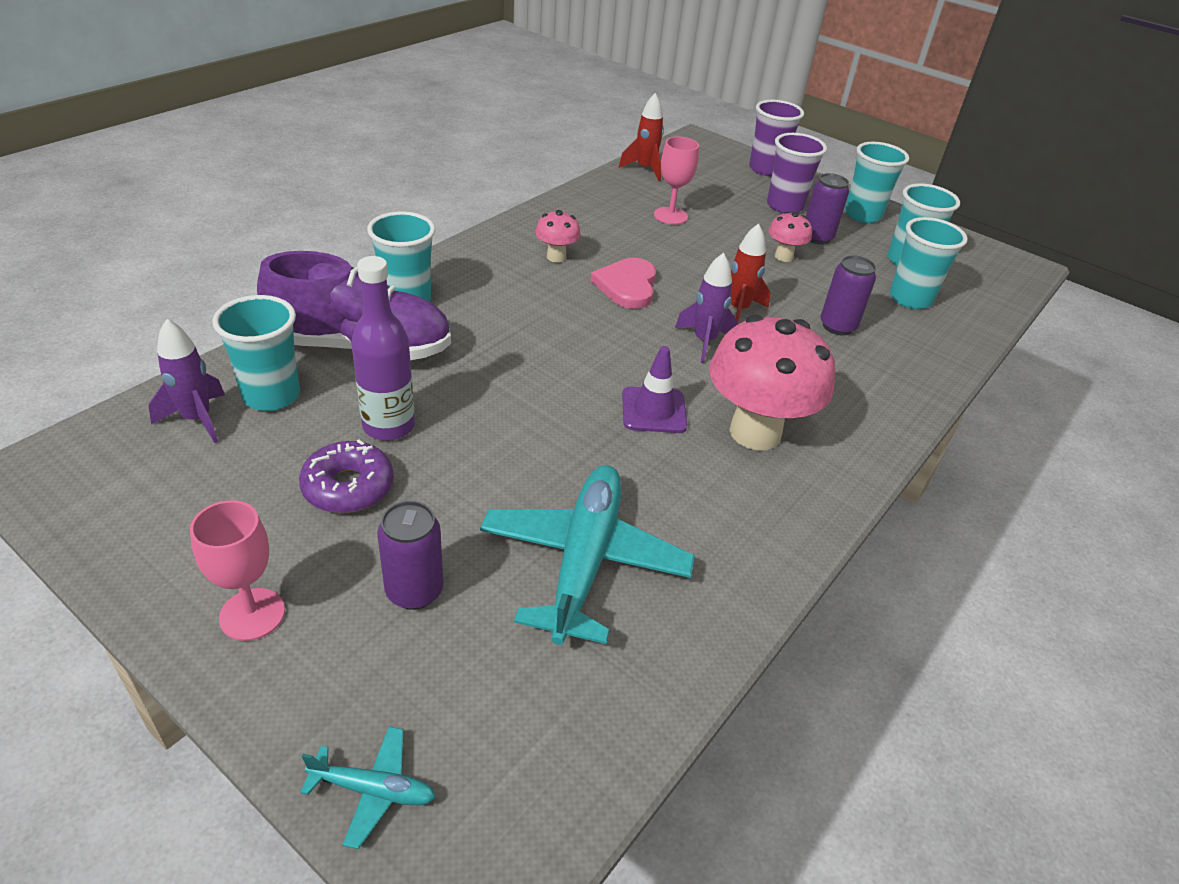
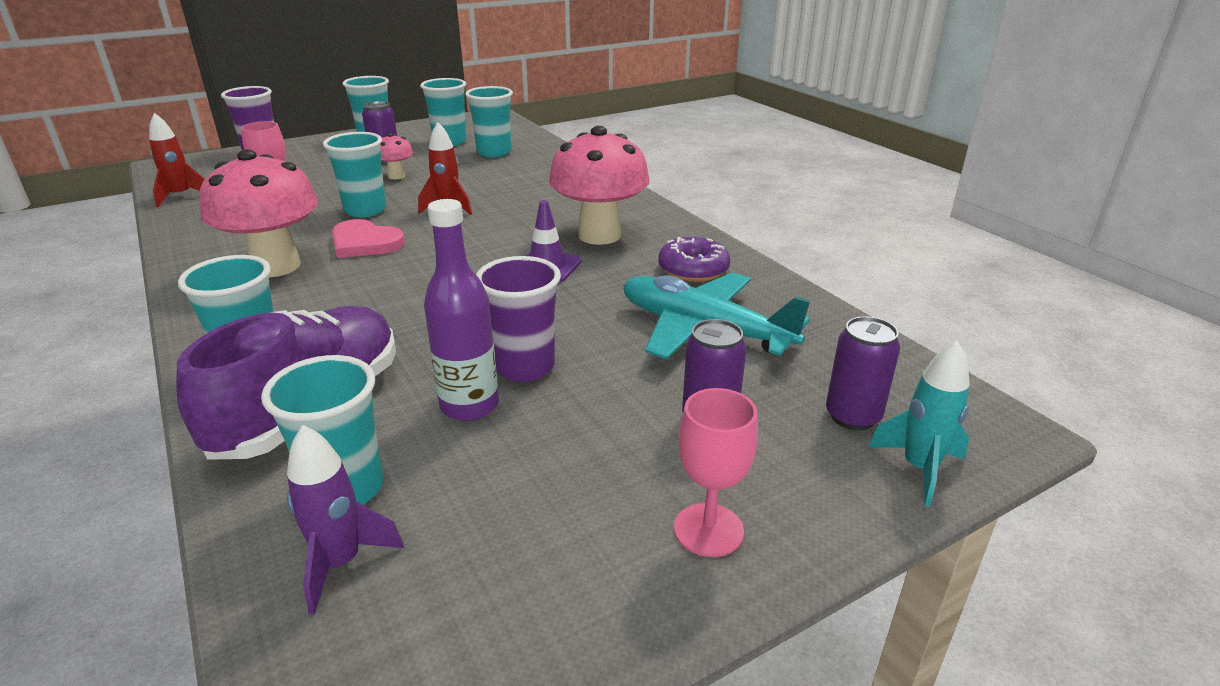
camera: 65 degrees left, 10 degrees down
purple donut [299,439,394,513] -> purple donut moved to [658,237,730,282]
turquoise plane [300,726,436,849] -> turquoise rocket [869,340,970,507]
pink mushroom [535,210,581,263] -> pink mushroom [199,149,318,277], size x2.11
purple rocket [675,253,738,363] -> none
purple cup [767,133,827,214] -> purple cup moved to [476,256,561,382]
purple can [820,255,876,335] -> purple can moved to [826,316,900,430]
none -> turquoise cup [323,132,386,218]

